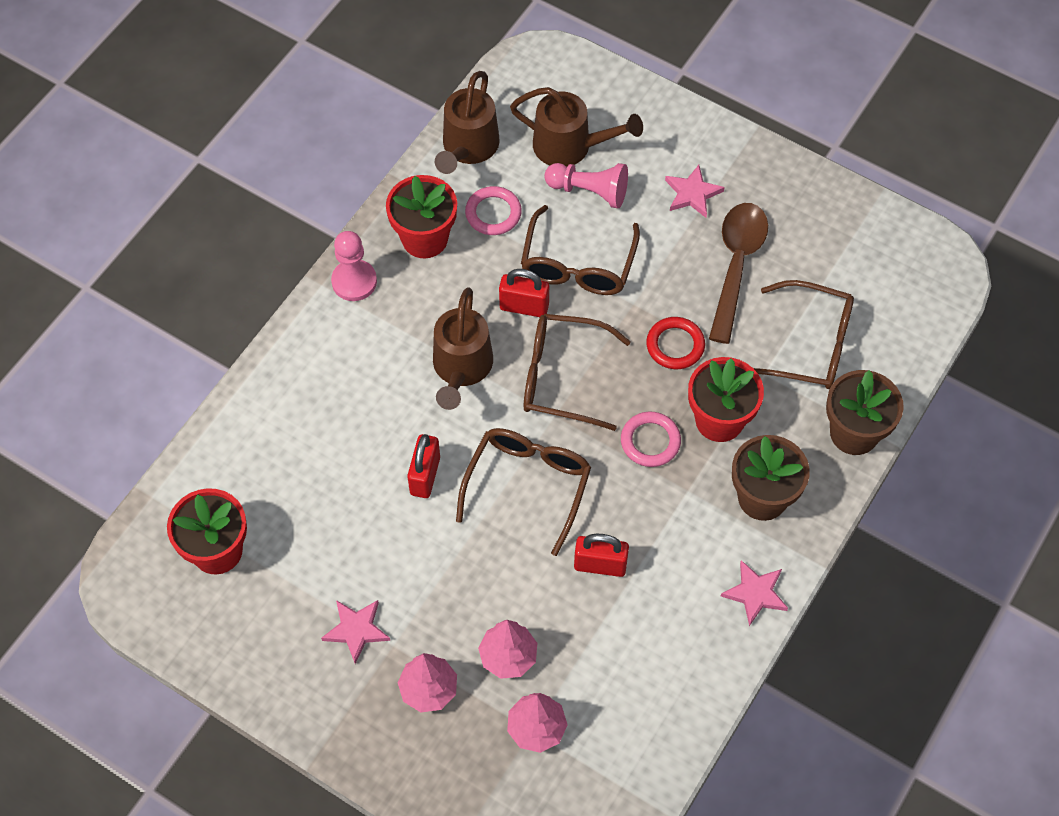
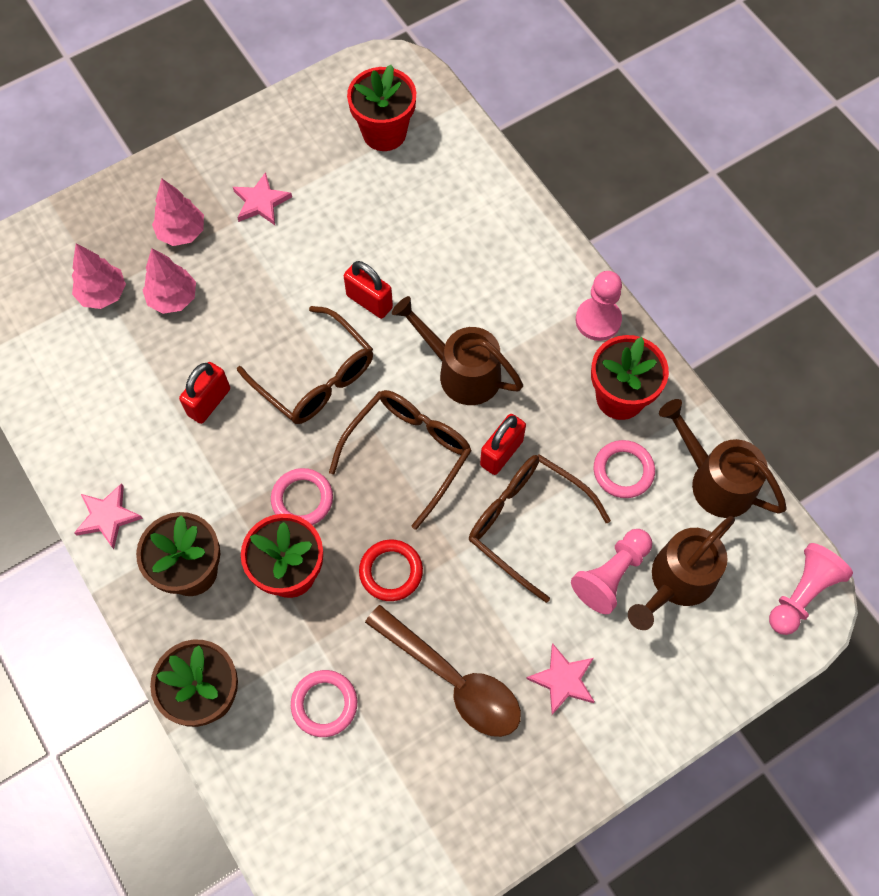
camera: 115 degrees right, 5 degrees up
brown glasses [753,280,854,389] -> pink ring [291,670,357,737]
none -> pink pawn [769,543,853,635]

